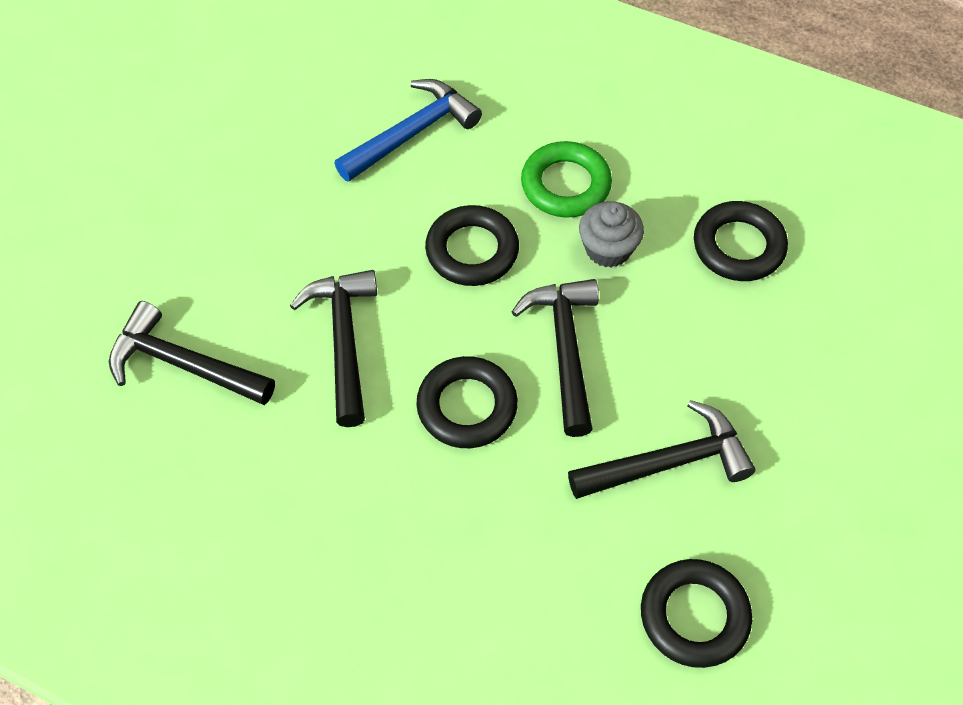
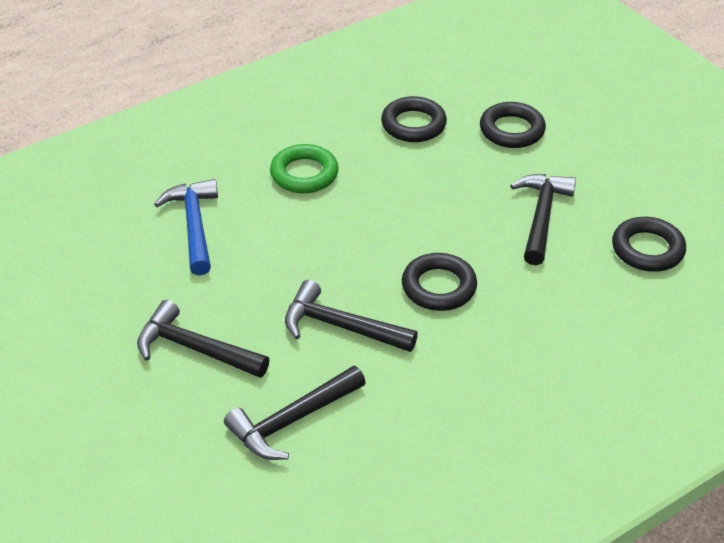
camera: 60 degrees left, 15 degrees down
black ring [425,205,519,286] -> black ring moved to [480,102,546,148]
black hammer [512,279,599,437] -> black hammer moved to [137,300,270,378]
grey cupcake [579,201,644,267] -> none

